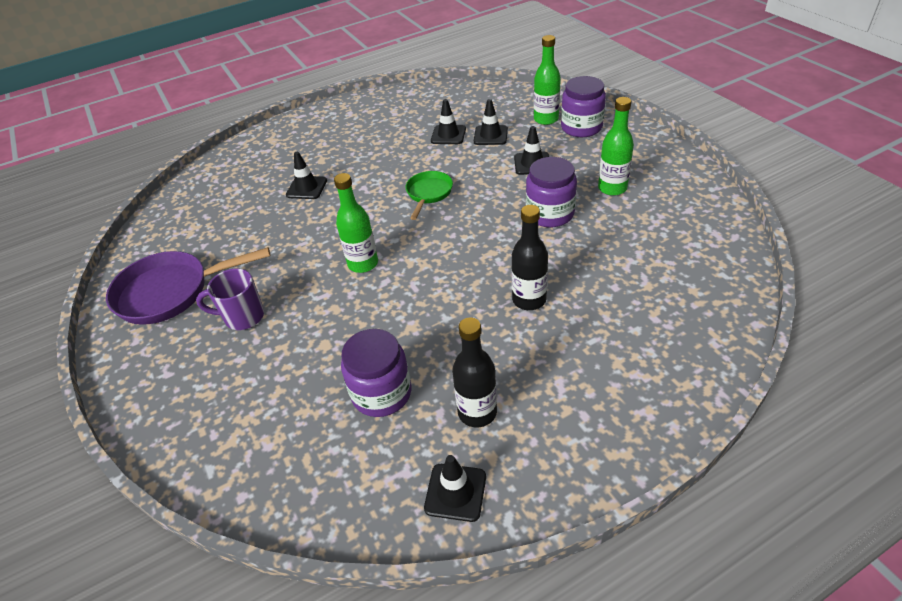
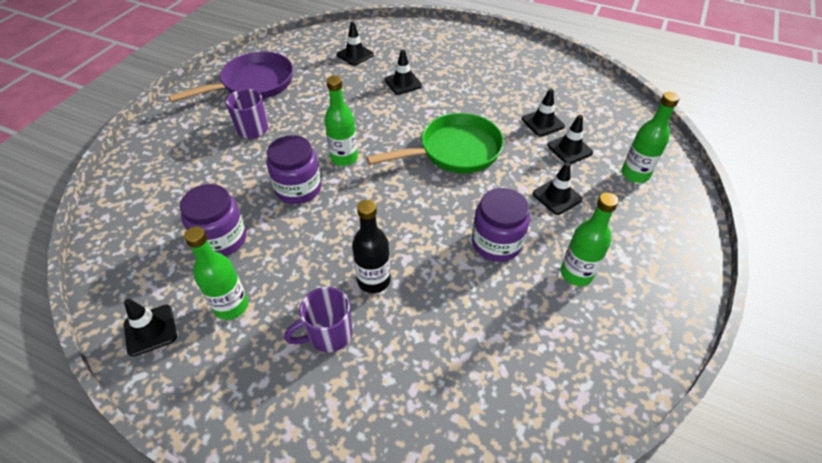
camera: 50 degrees right, 5 degrees up
purple pan [106,247,270,325] -> purple pan turned 105 degrees clockwise [168,52,293,102]
green pan [406,171,453,220] -> green pan [366,113,504,173], size x1.76
black bottle [452,317,497,428] -> green bottle [184,226,248,320]
purple jar [561,76,606,137] -> purple jar moved to [267,135,322,204]
none -> purple mug [284,287,352,353]
none -> black traffic cone [337,22,374,66]

